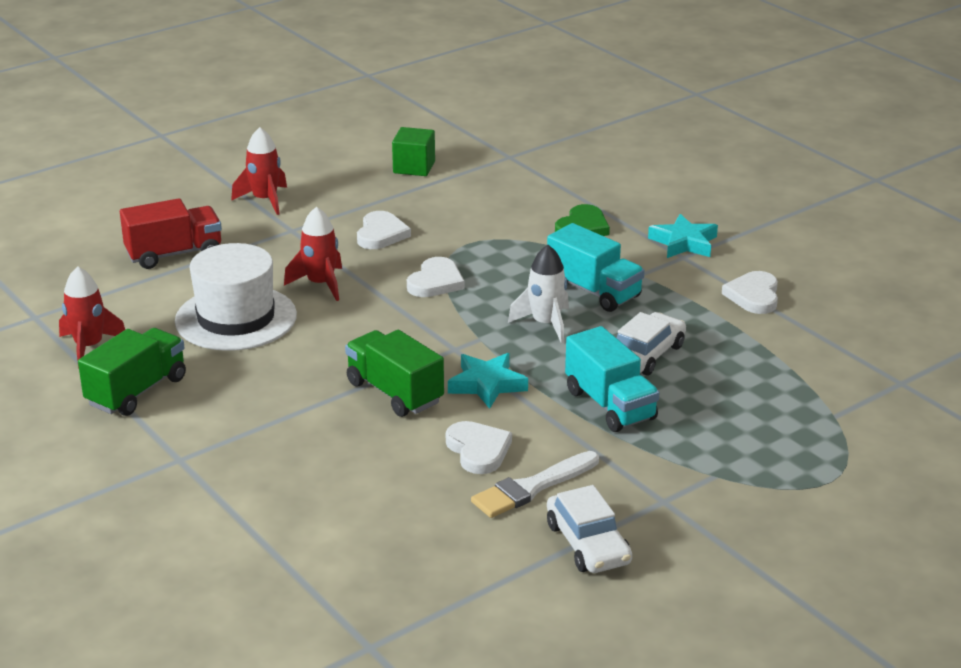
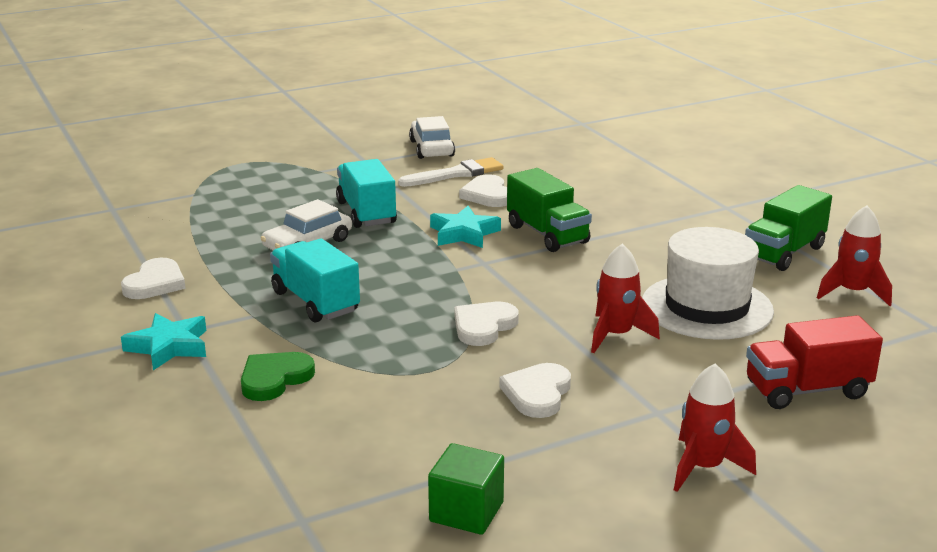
camera: 170 degrees left, 5 degrees down
white rocket [508,245,569,344] -> none

